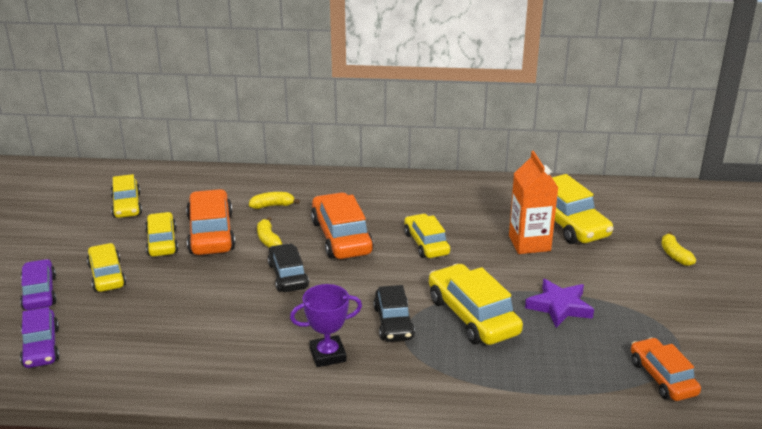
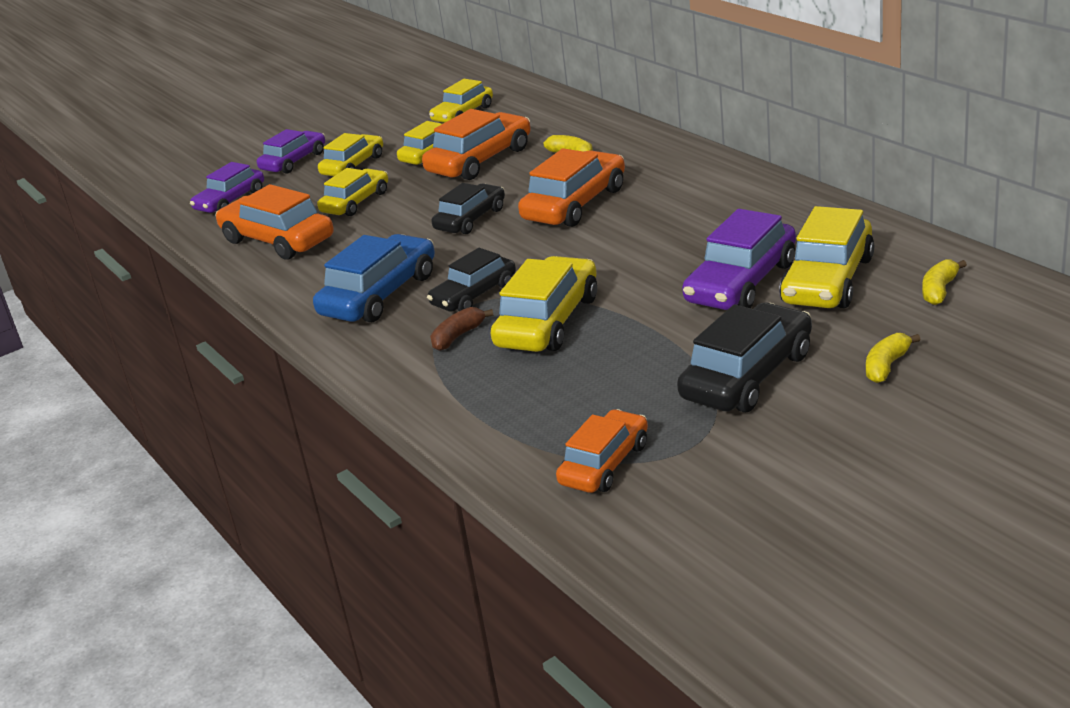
camera: 55 degrees right, 0 degrees up
yellow banana [257,217,282,248] -> yellow banana moved to [922,259,967,305]
purple trophy [290,284,362,367] -> blue car [313,234,435,322]
yellow car [404,214,450,258] -> yellow car moved to [317,168,388,216]
orange carton [509,151,558,254] -> purple car [682,209,796,310]
purple star [525,279,594,328] -> none
none -> orange car [215,184,334,260]
none -> brown banana [430,307,493,351]
none -> black car [677,303,812,412]

